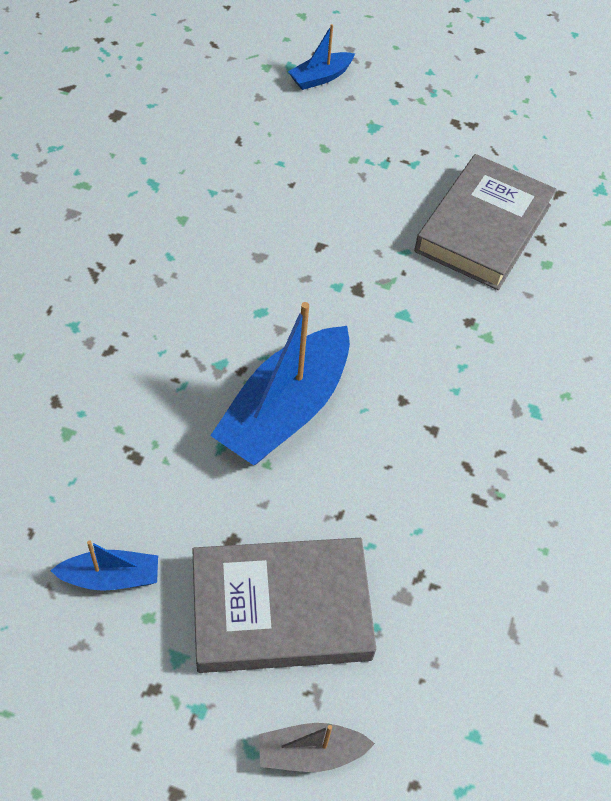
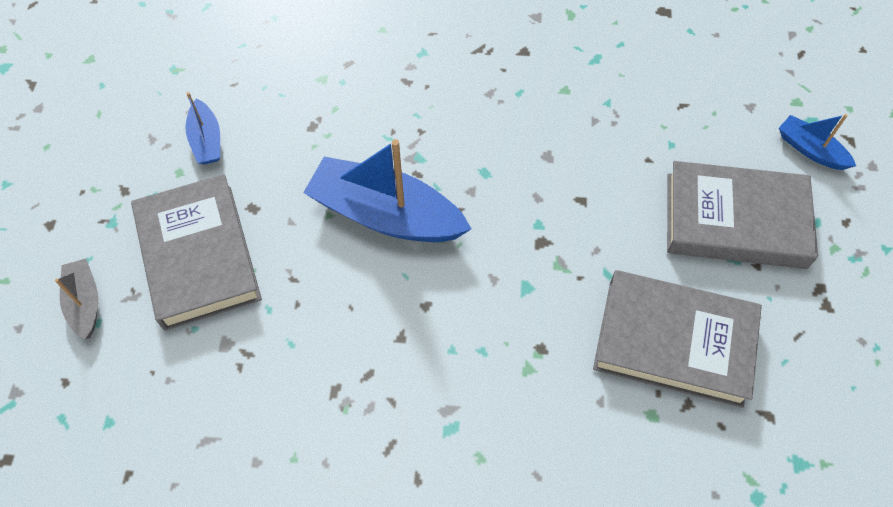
camera: 80 degrees right, 5 degrees up
none -> grey book [667,161,818,269]

